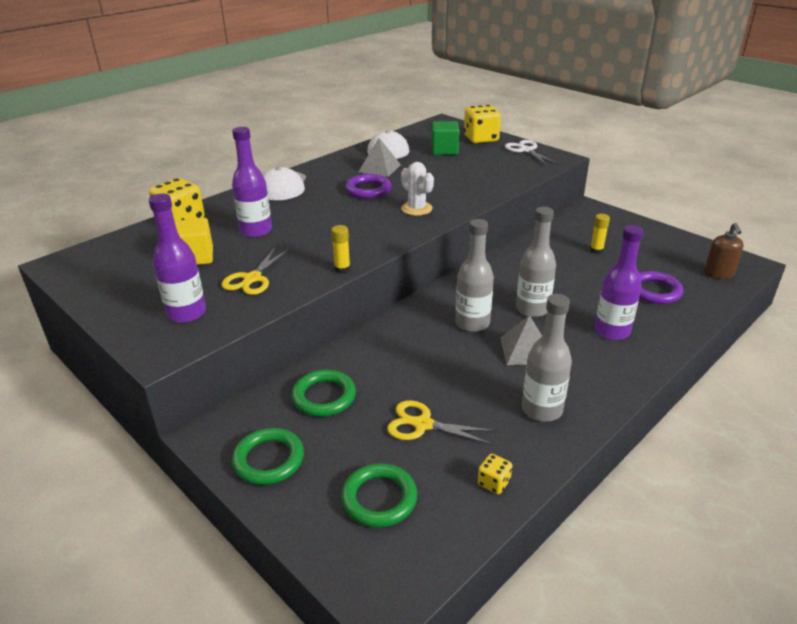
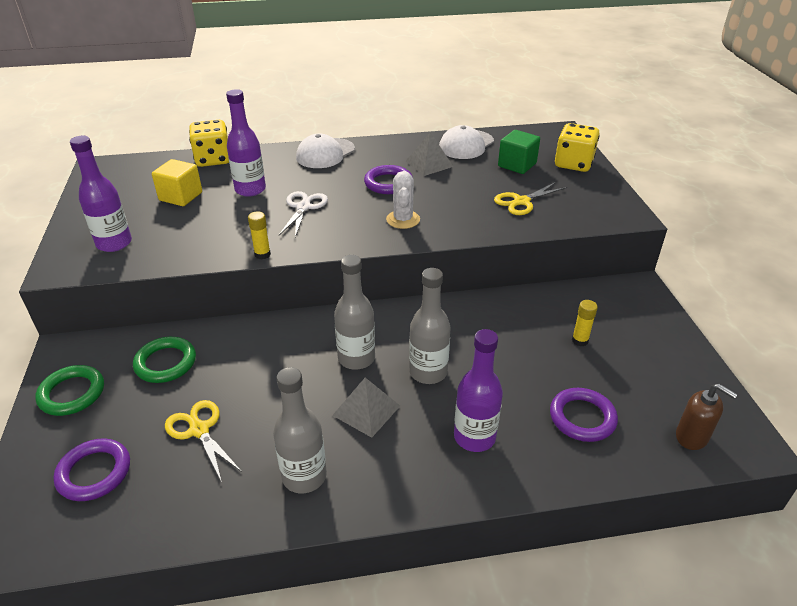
camera: 35 degrees right, 5 degrees up
yellow scissors [221,247,290,295] -> yellow scissors moved to [494,182,567,215]
green ring [341,463,417,528] -> purple ring [54,438,130,501]
yellow dice [478,453,512,494] -> none
white scissors [505,140,559,166] -> white scissors moved to [279,191,328,237]
brown soap dispenser [704,223,744,279] -> brown soap dispenser turned 90 degrees counterclockwise [676,384,738,450]

